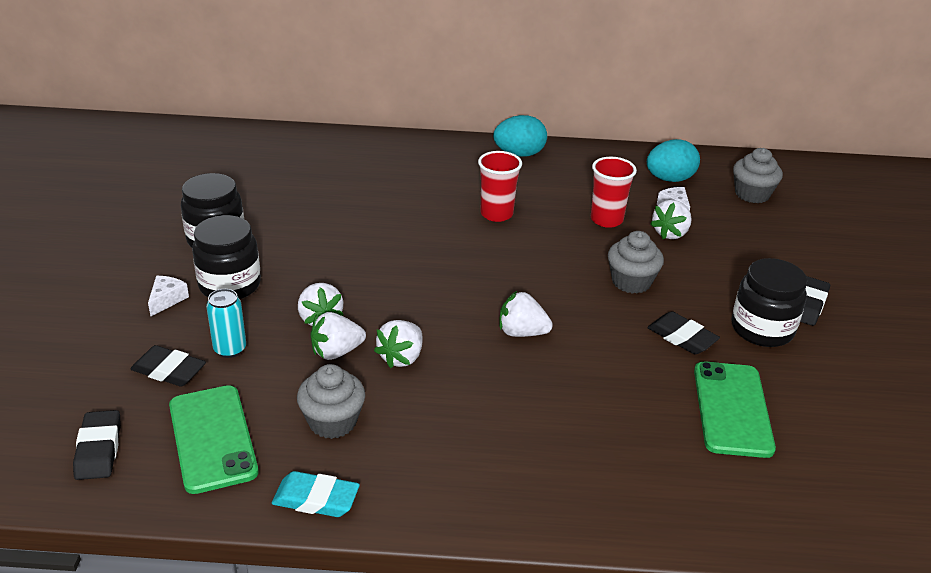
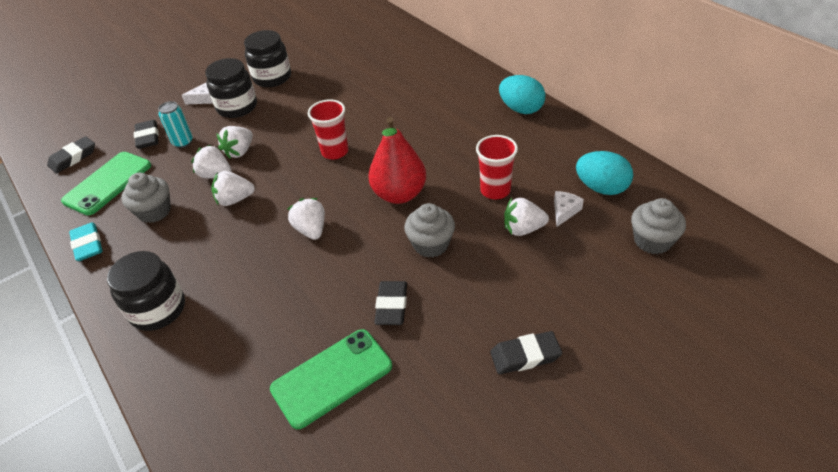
camera: 55 degrees right, 10 degrees up
red cup [478,151,522,222] -> red cup moved to [308,99,348,159]
black jar [731,258,807,347] -> black jar moved to [107,251,185,331]
none -> red pear [368,117,426,204]

